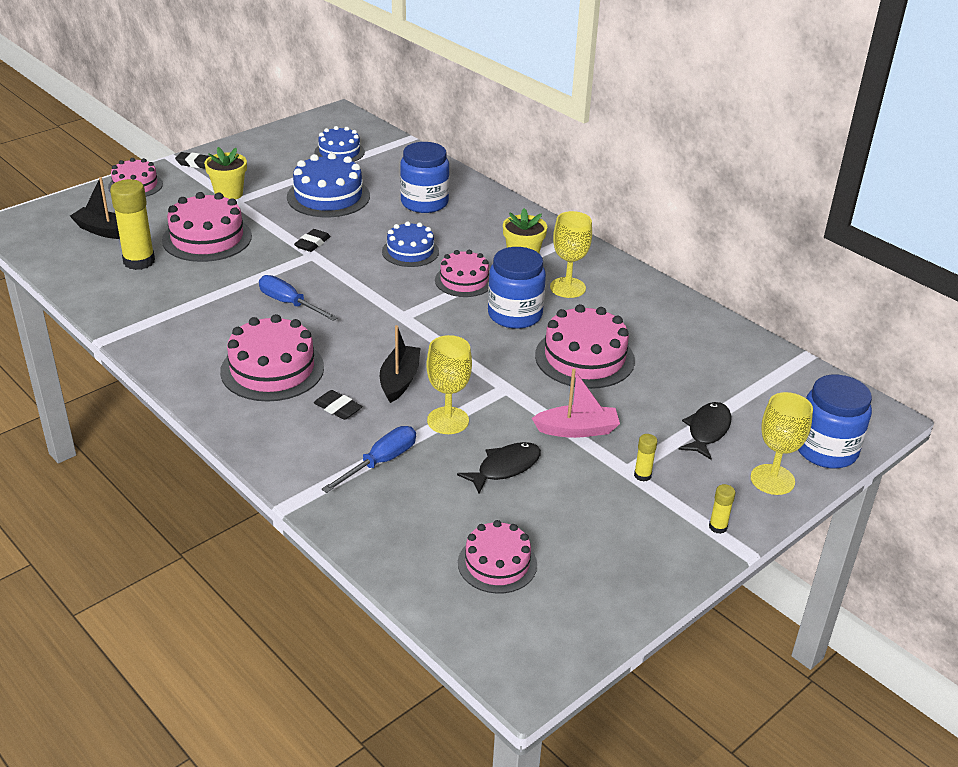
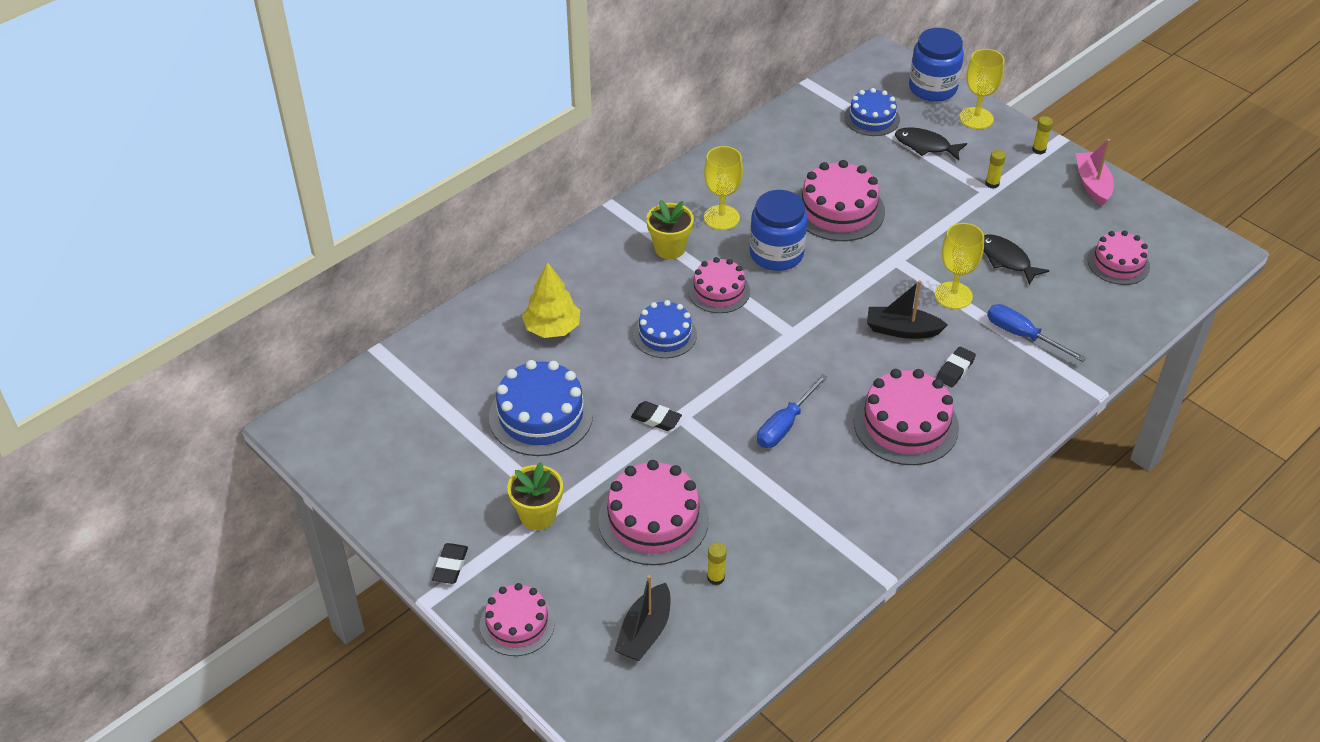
camera: 90 degrees left, 10 degrees up
yellow glue stick [110,179,155,270] -> yellow glue stick [707,543,727,585], size x0.46
blue cake [314,126,365,162] -> blue cake moved to [844,88,900,136]
blue jar [400,142,449,213] -> yellow tree [522,262,580,338]
pink boat [532,369,620,438] -> pink boat moved to [1076,139,1114,206]

